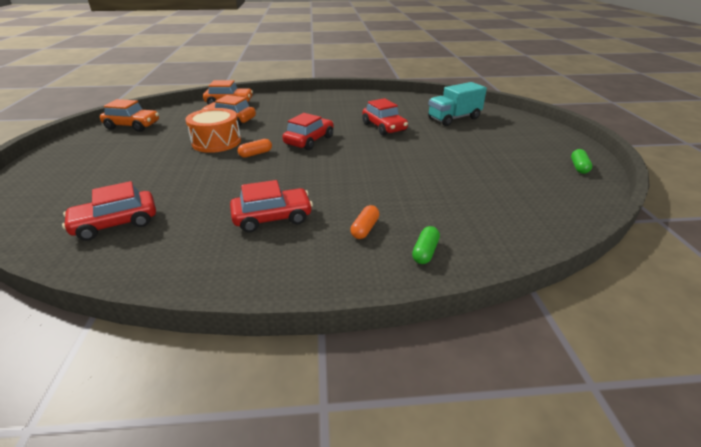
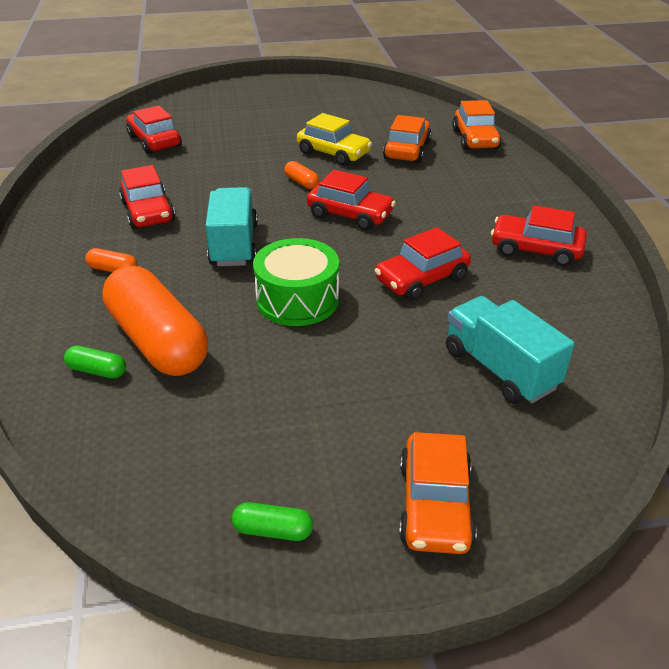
camera: 85 degrees right, 5 degrees up
orange car [100,99,159,132] -> orange car moved to [399,432,477,554]
orange drum [186,108,241,153] -> yellow car [297,113,372,166]
green capsule [412,226,440,264] -> green capsule moved to [64,345,126,379]
none -> orange capsule [102,266,208,376]
none -> turquoise truck [205,187,258,266]
none -> green drum [253,238,339,326]
none -> red car [491,205,587,267]

